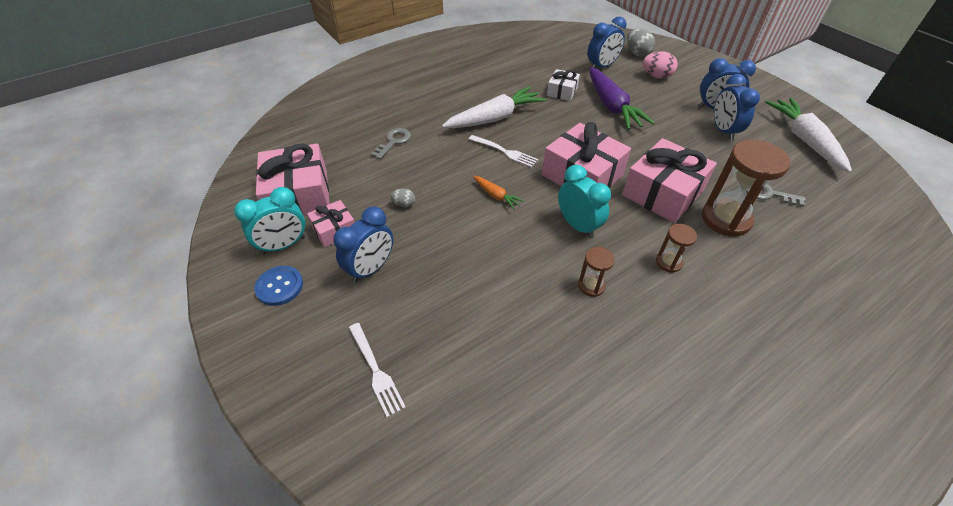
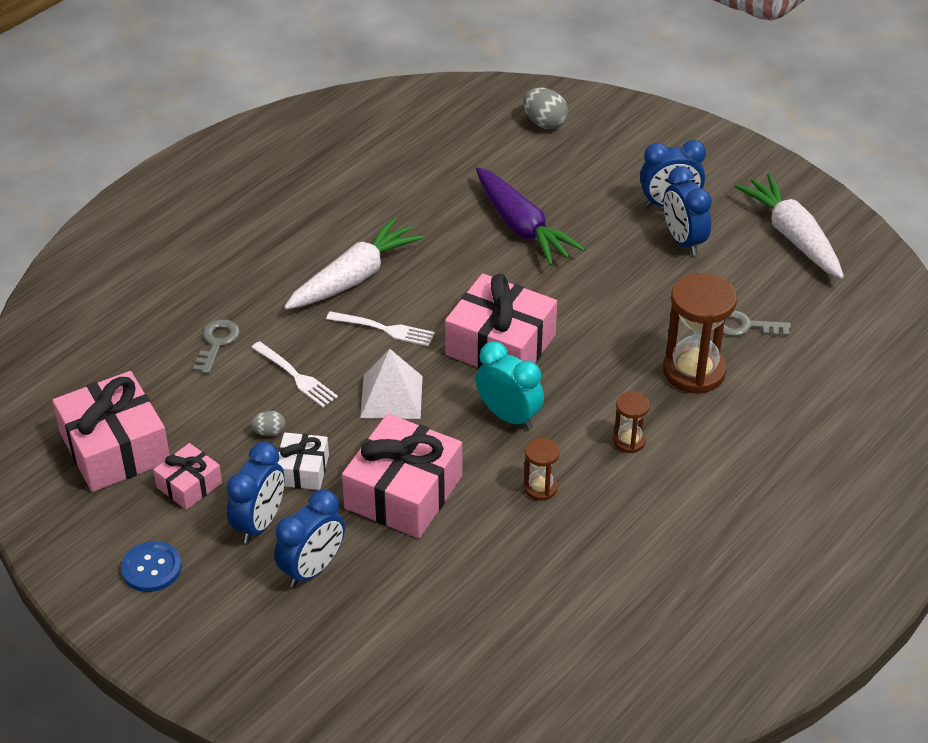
camera: 15 degrees left, 5 degrees down
turquoise clock [234,187,305,254] -> none
white fork [349,323,406,417] -> white fork moved to [251,341,338,407]
orange carrot [473,176,524,210] -> white pyramid [360,349,423,419]
white gift [547,69,580,101] -> white gift moved to [277,432,329,490]
blue clock [587,16,626,68] -> blue clock moved to [274,489,345,587]
pink gift [622,138,717,223] -> pink gift moved to [342,414,462,538]
pink egg [643,51,678,79] -> none

